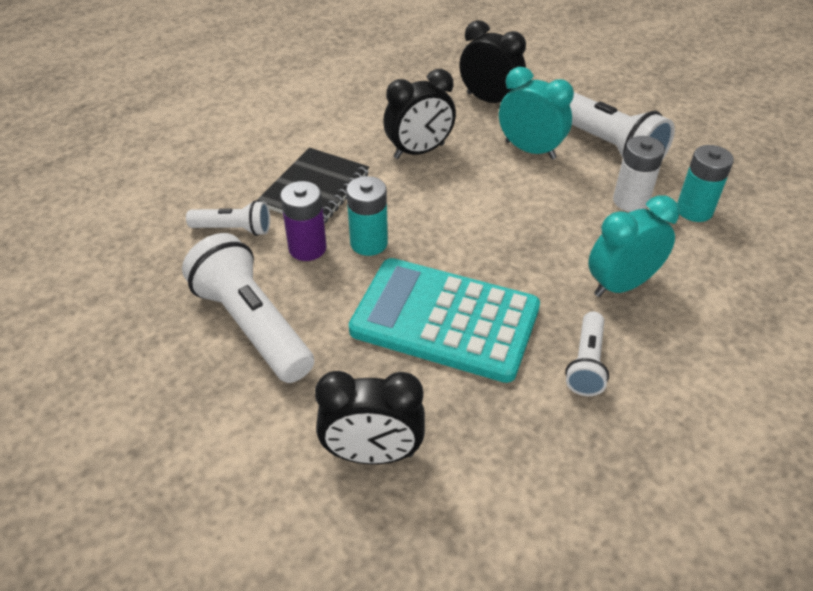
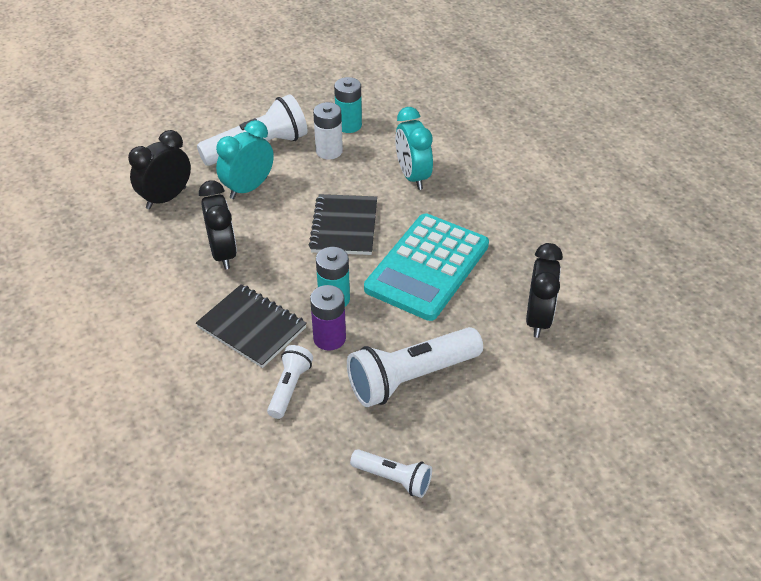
camera: 80 degrees left, 0 degrees up
white flashlight [565,311,609,396] -> white flashlight moved to [350,449,432,498]
none -> black notebook [309,194,377,255]

